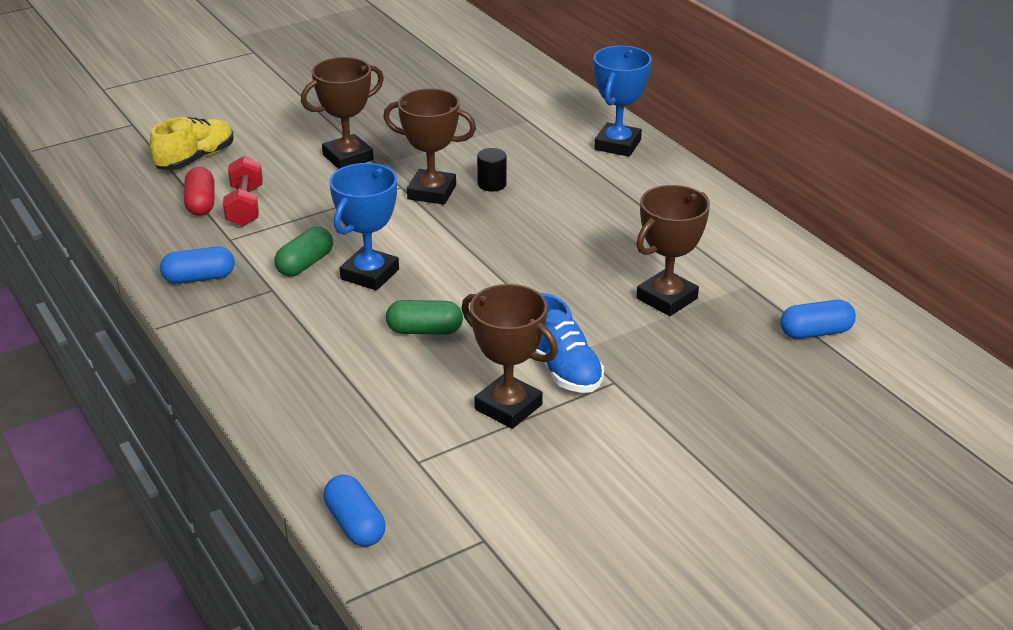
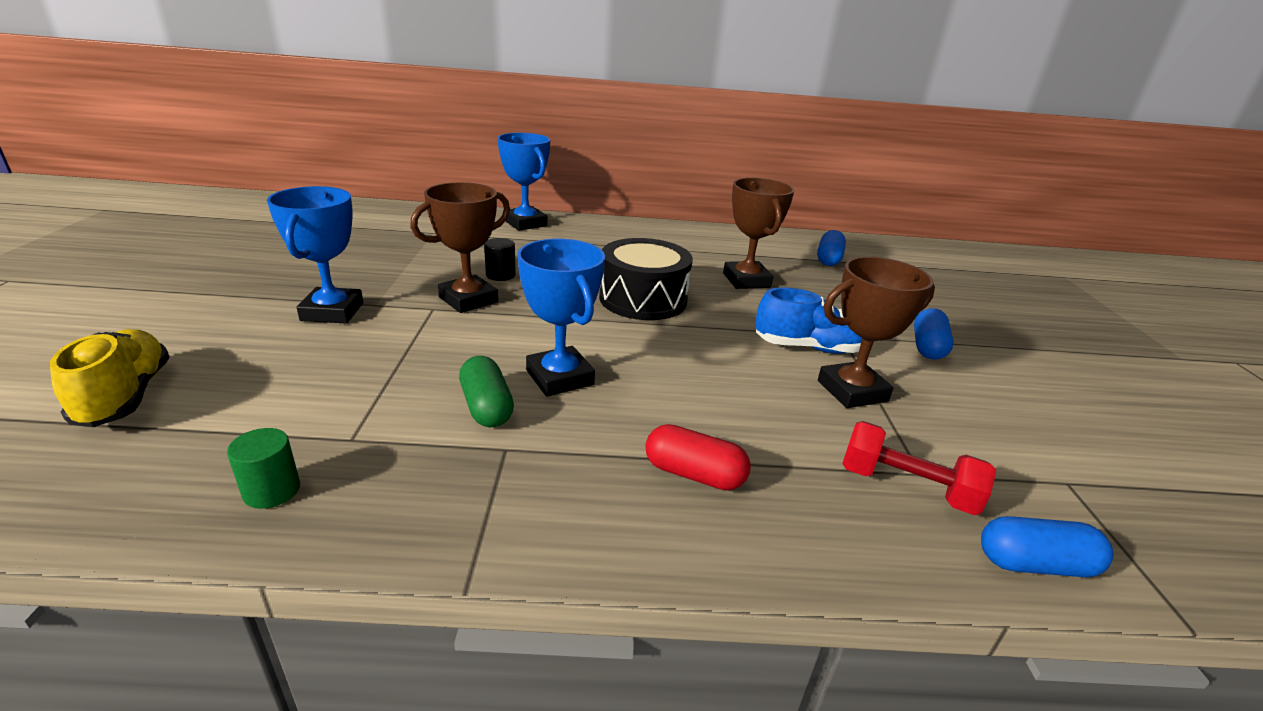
camera: 60 degrees left, 5 degrees down
blue capsule [160,247,234,284] -> blue capsule moved to [914,308,954,360]
red capsule [184,167,214,216] -> red capsule moved to [645,424,751,490]
red dumbbell [223,156,263,227] -> red dumbbell moved to [842,421,996,515]
brown trophy [301,57,384,169] -> blue trophy [267,186,363,323]
green capsule [386,300,463,335] -> none
none -> green cylinder [227,428,300,509]
none -> black drum [599,238,693,320]

